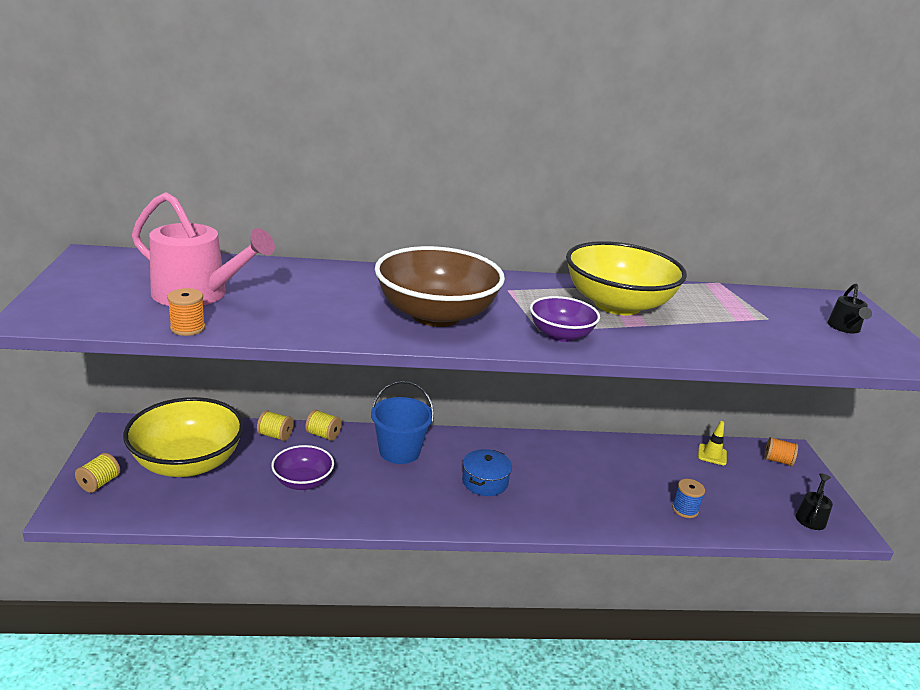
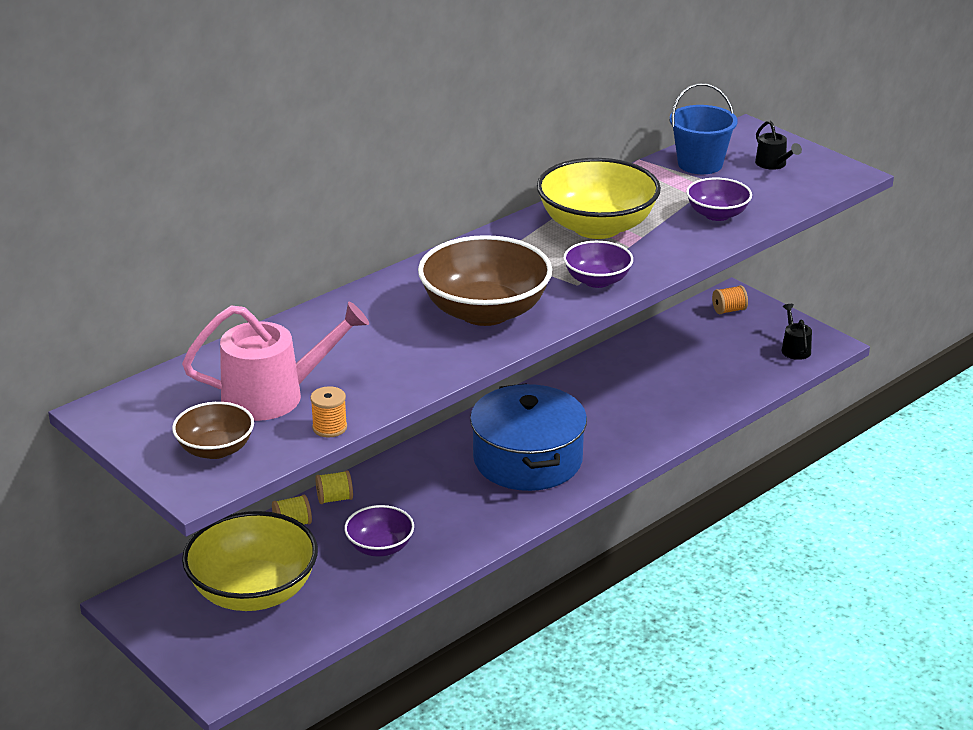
camera: 35 degrees left, 5 degrees up
yellow spool [75,453,120,493] -> none
blue bucket [371,381,434,464] -> blue bucket moved to [670,83,738,174]
blue pot [462,449,512,496] -> blue pot [470,384,587,491], size x2.13
blue spool [672,479,705,518] -> none
yellow traffic cone [698,421,727,465] -> none
none -> brown bowl [172,402,254,459]
none -> purple bowl [686,178,752,221]

